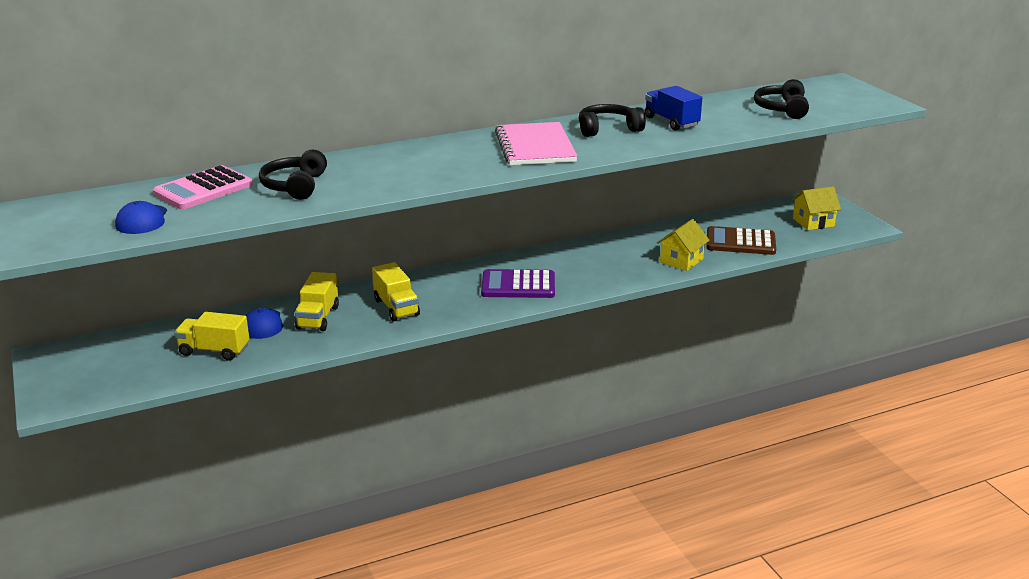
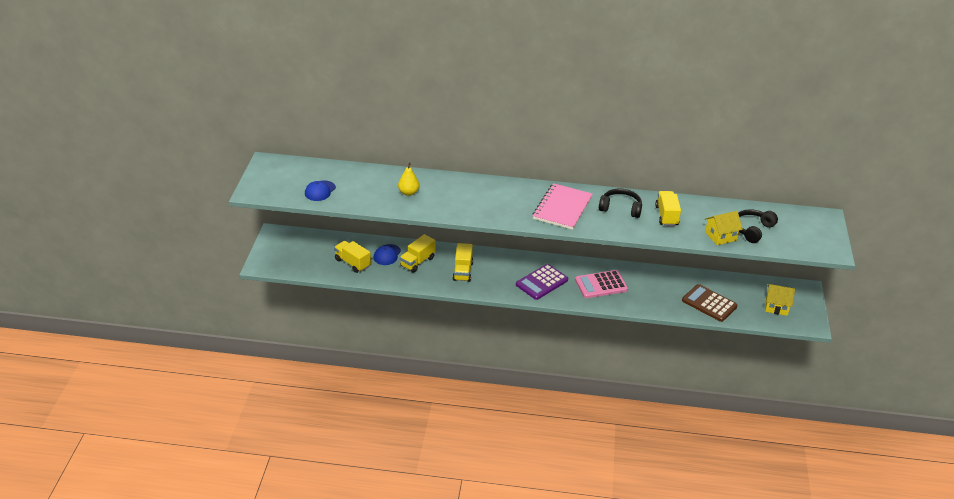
camera: 30 degrees right, 10 degrees up
pink calculator [153,165,253,209] -> pink calculator moved to [575,270,628,298]
black headphones [259,149,327,200] -> yellow pear [398,162,420,196]
purple calculator [481,269,555,298] -> purple calculator turned 75 degrees counterclockwise [516,264,568,300]
blue truck [645,86,702,131] -> yellow truck [655,191,681,226]
yellow house [657,219,710,271] -> yellow house moved to [705,211,743,245]

